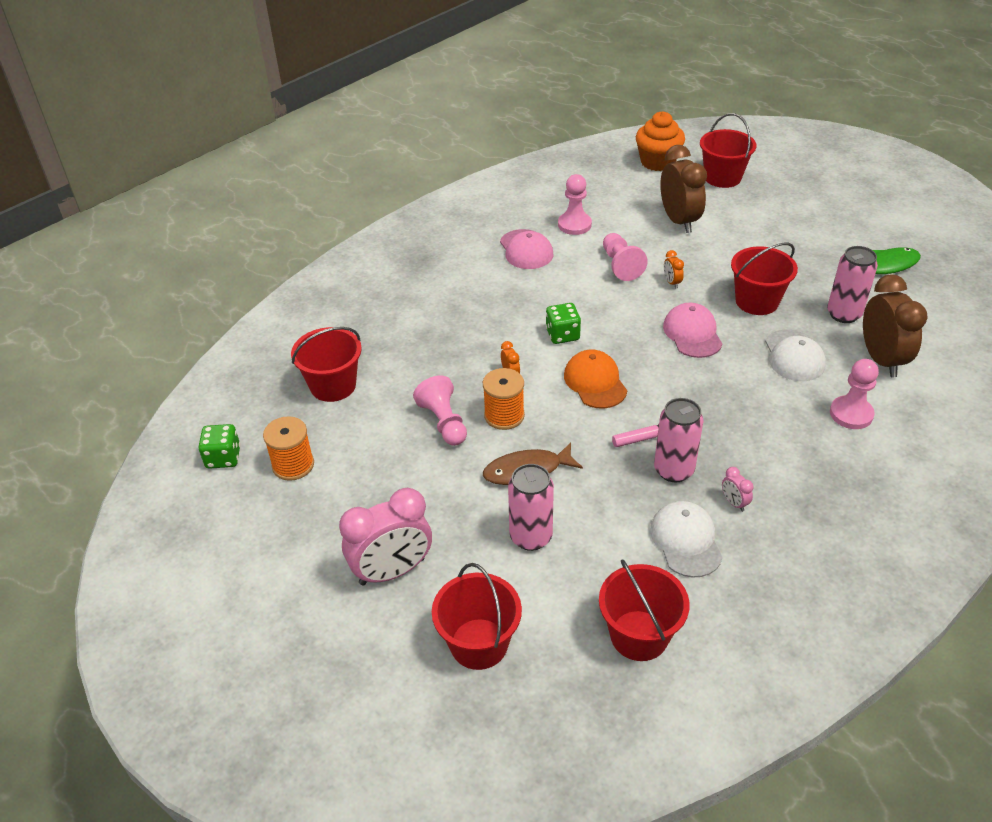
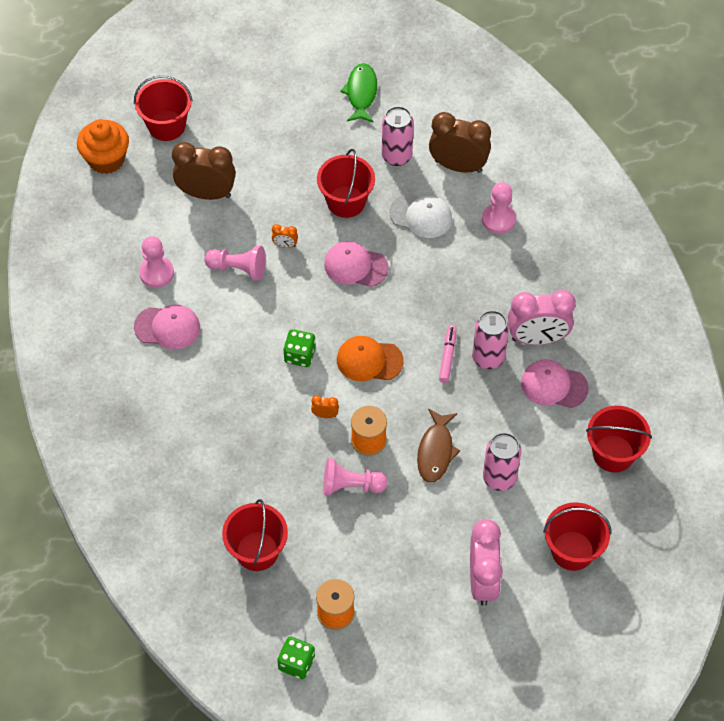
camera: 65 degrees left, 15 degrees up
white cap [650,501,723,578] -> pink cap [521,359,589,408]
pink clock [722,467,754,512] -> pink clock [508,290,576,345], size x2.40

